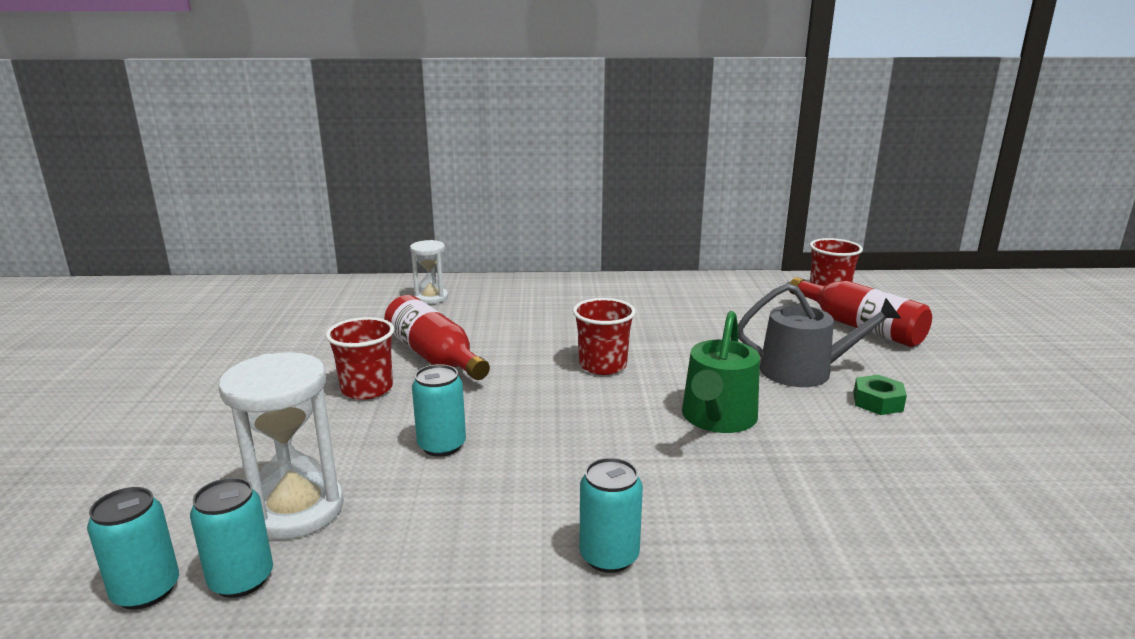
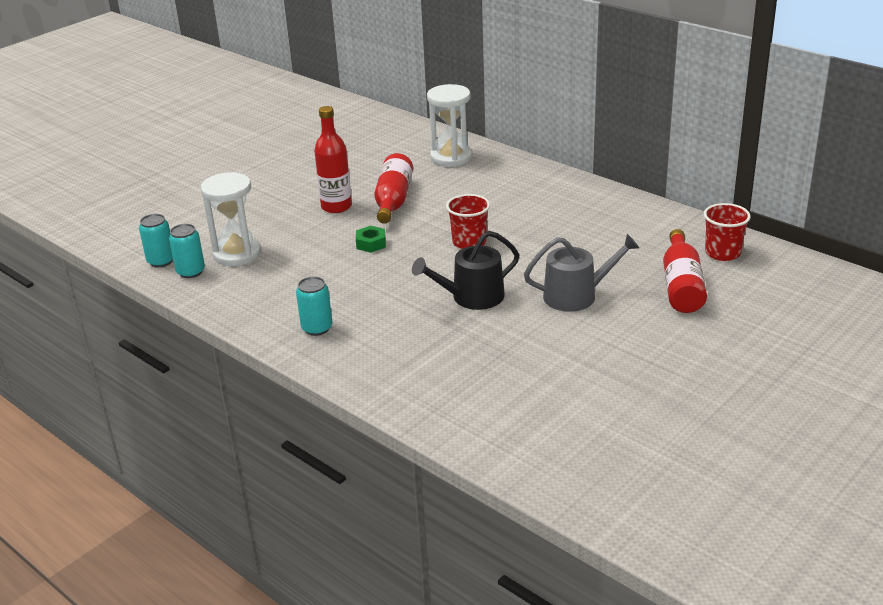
camera: 45 degrees right, 10 degrees up
red cup [326,317,395,400] -> red bottle [314,106,352,213]
white hourglass [410,240,448,304] -> white hourglass [427,84,472,167], size x1.66
turquoise can [412,364,466,457] -> none
green watering can [682,311,760,433] -> black watering can [412,231,519,310]
grey watering can [738,283,901,387] -> grey watering can turned 60 degrees counterclockwise [524,234,639,312]
green nut [853,375,907,415] -> green nut moved to [356,226,386,253]

